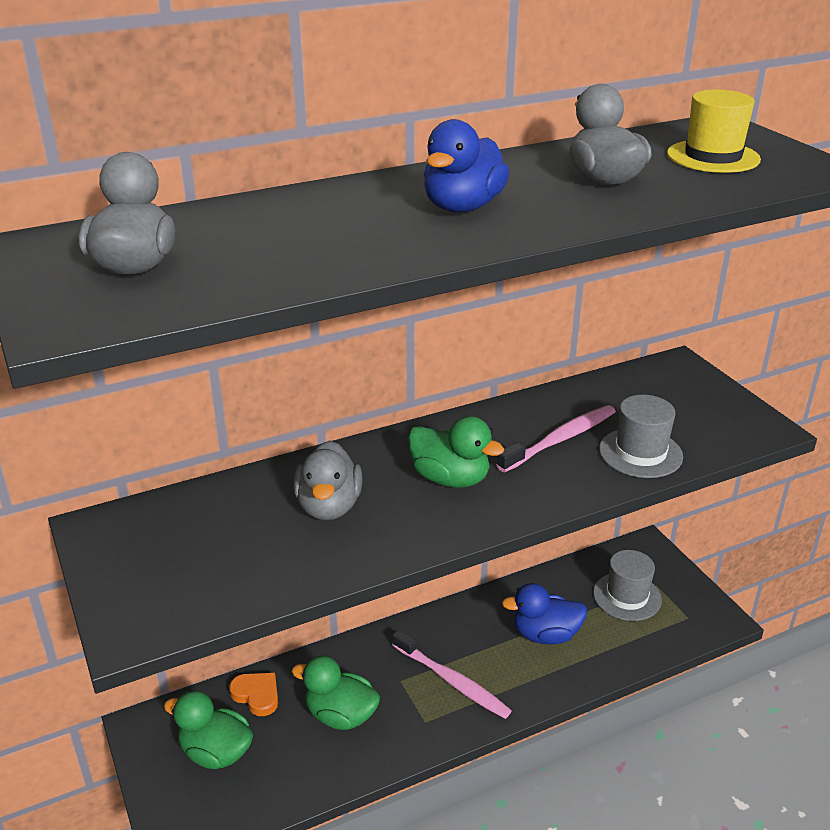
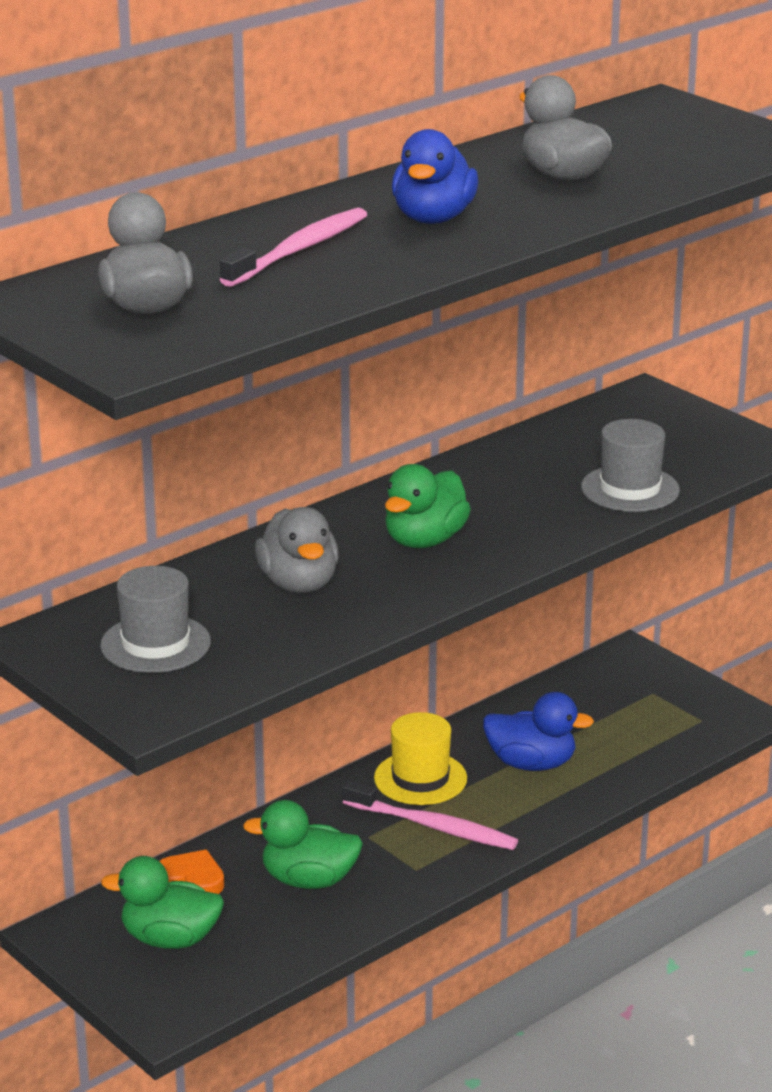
camera: 15 degrees left, 5 degrees down
green duck [408,416,504,488] -> green duck turned 105 degrees clockwise [385,464,471,548]
pink toothbrush [497,405,616,472] -> pink toothbrush moved to [220,208,367,287]
blue duck [502,583,587,644] -> blue duck turned 150 degrees counterclockwise [483,692,594,771]
grey hat [593,550,662,621] -> grey hat moved to [100,566,211,673]
yellow hat [667,90,761,173] -> yellow hat moved to [374,712,467,805]

